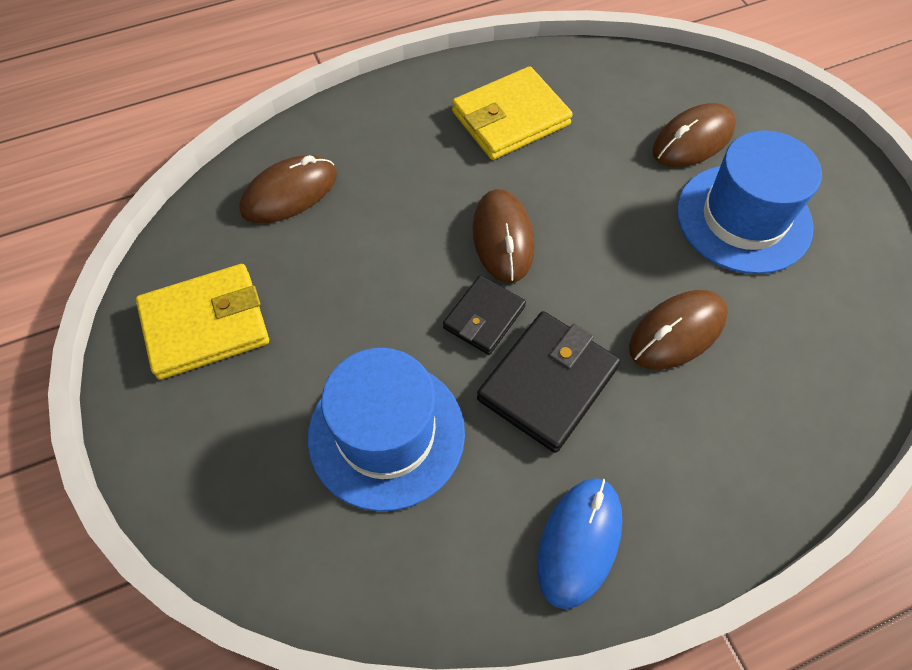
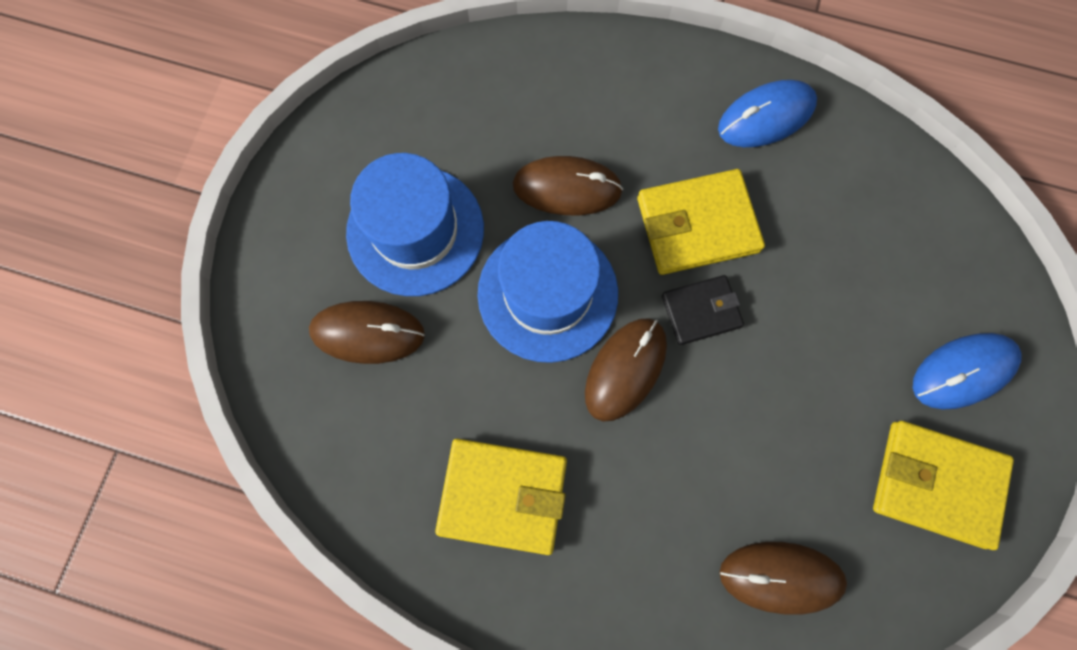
camera: 140 degrees left, 15 degrees up
blue hat [308,348,465,512] -> blue hat moved to [477,221,618,363]
black wallet [477,311,620,453] -> yellow wallet [637,169,765,275]
none -> blue mouse [913,333,1022,409]

